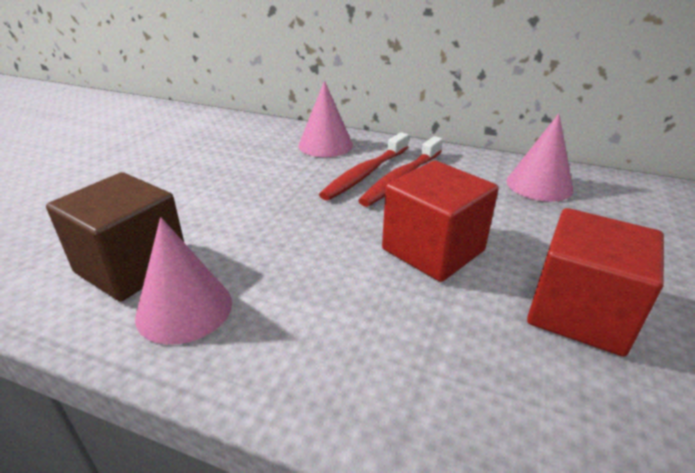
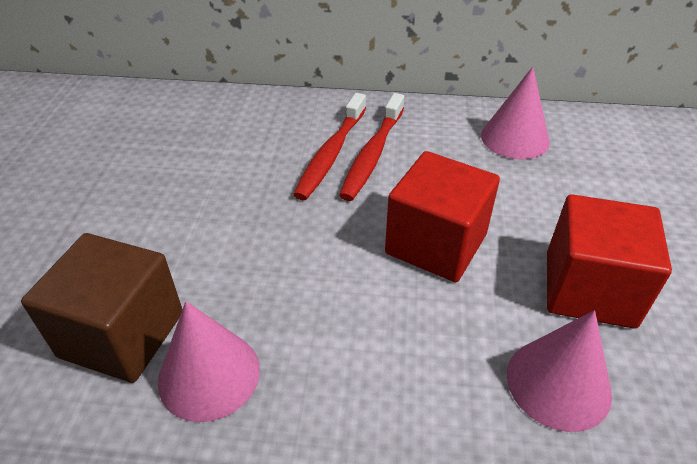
camera: 15 degrees left, 10 degrees up
pink cone [298,81,353,157] -> pink cone moved to [507,310,612,432]

